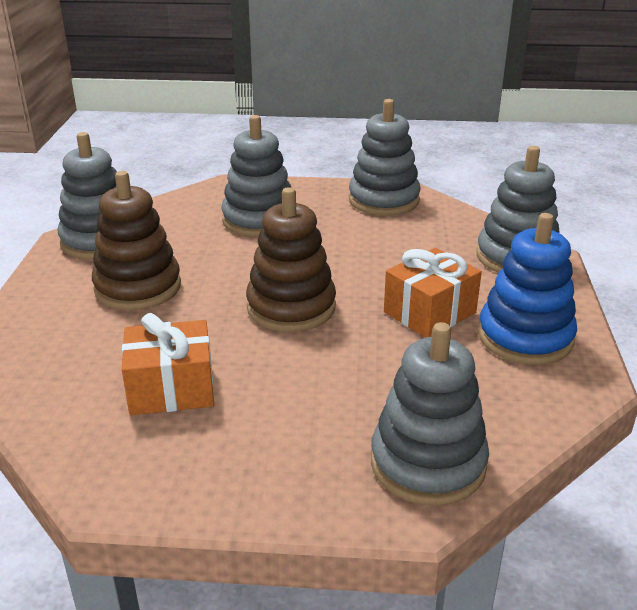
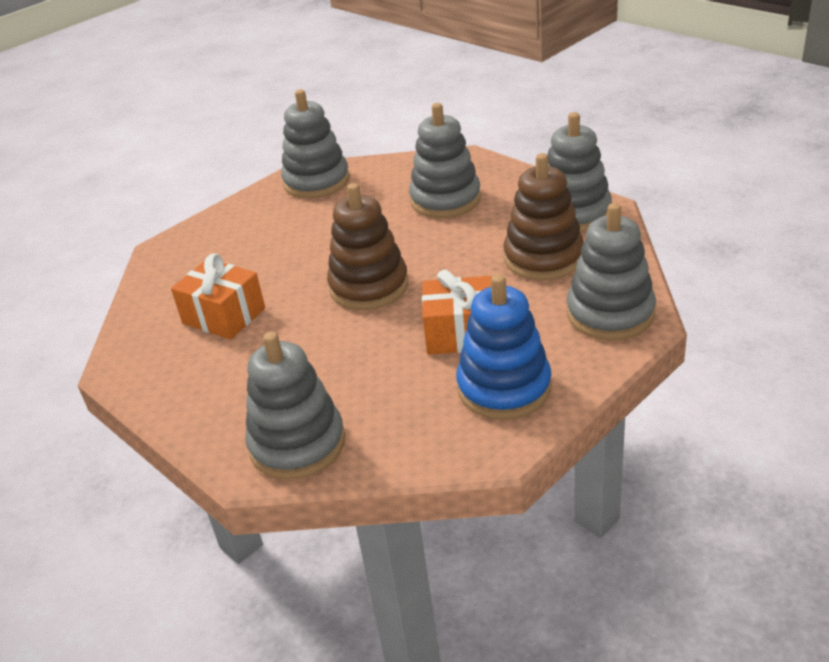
camera: 45 degrees right, 5 degrees up
brown stacking toy [92,171,181,310] -> brown stacking toy moved to [503,153,584,280]

